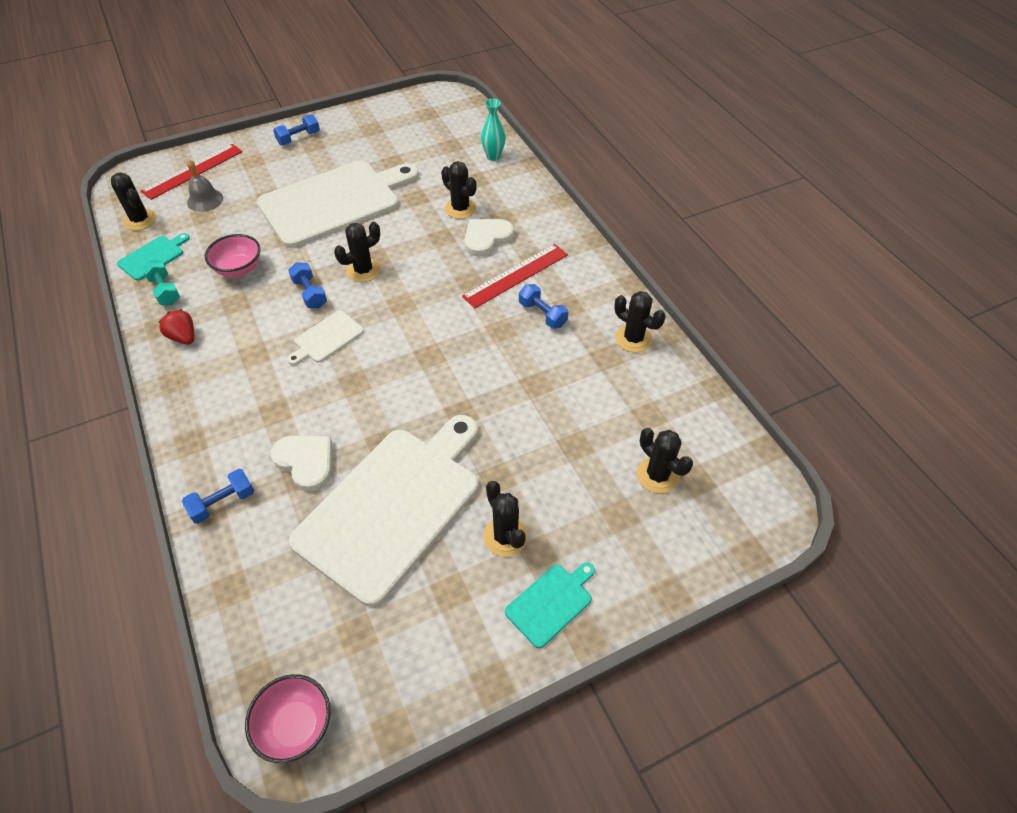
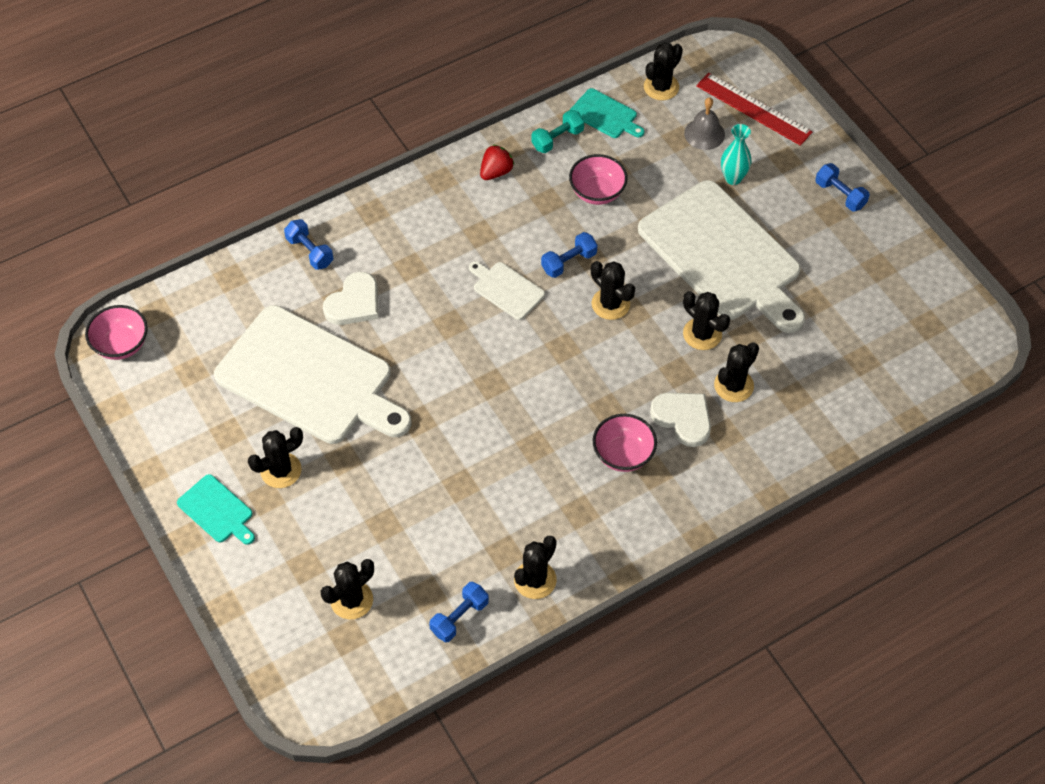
camera: 85 degrees right, 5 degrees up
red ruler [462,244,568,308] -> pink bowl [593,414,657,472]
turquoise vase [481,99,506,161] -> turquoise vase moved to [721,124,751,185]
blue dumbbell [519,284,568,329] -> blue dumbbell moved to [429,582,489,642]
none -> black cactus [683,291,730,350]

